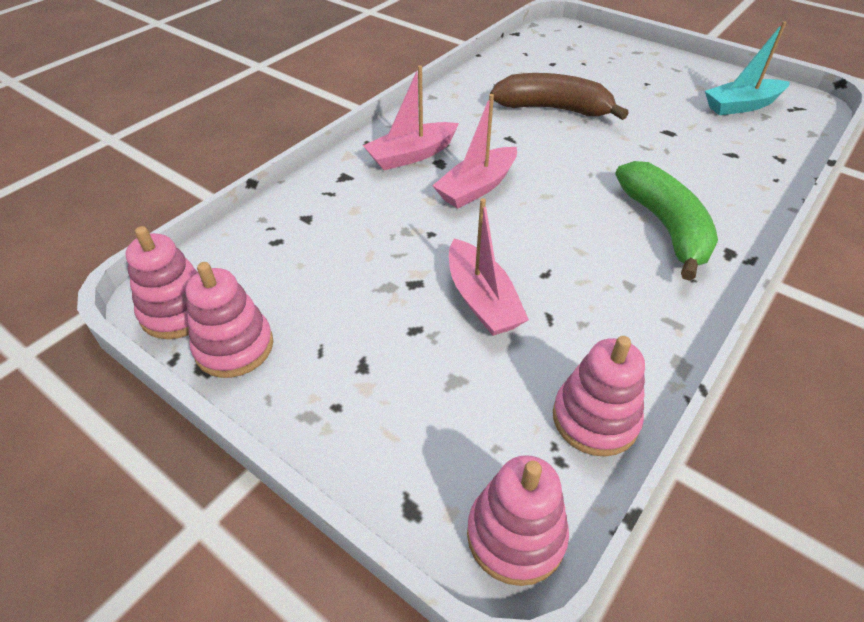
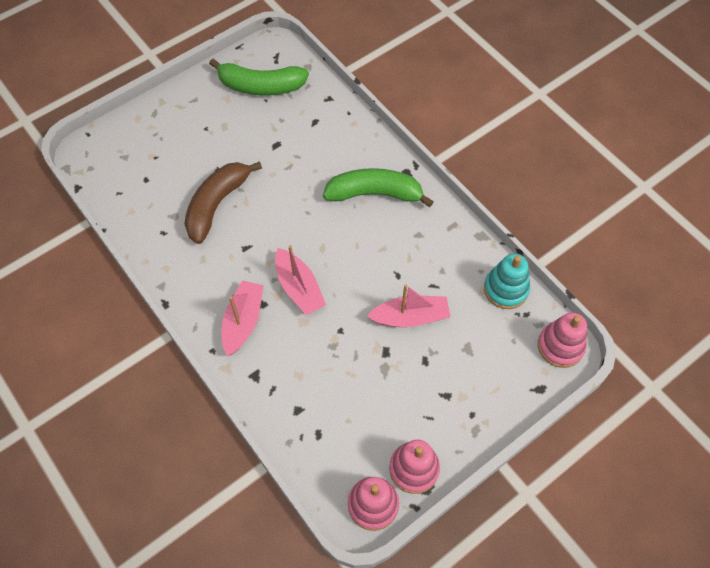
camera: 75 degrees left, 15 degrees up
pink boat [363,65,459,170] -> pink boat turned 150 degrees counterclockwise [221,280,264,356]
pink stacking toy [553,336,645,457] -> turquoise stacking toy [484,254,530,309]
turquoise boat [705,21,790,115] -> green banana [209,59,309,95]

